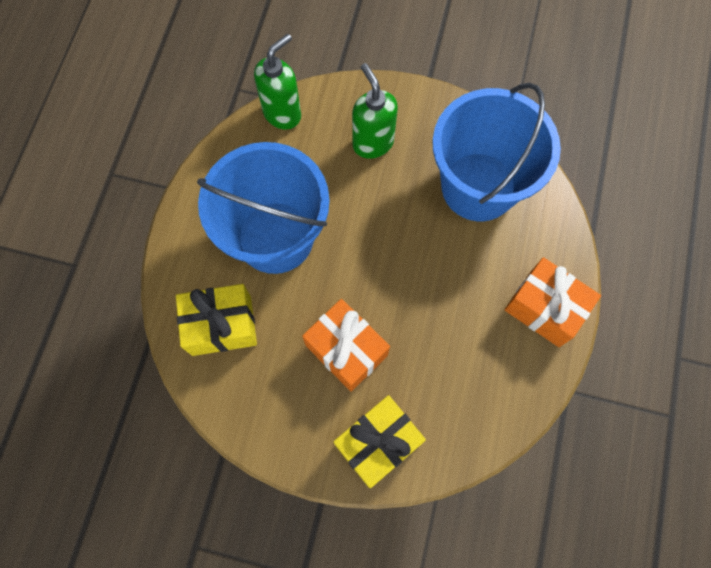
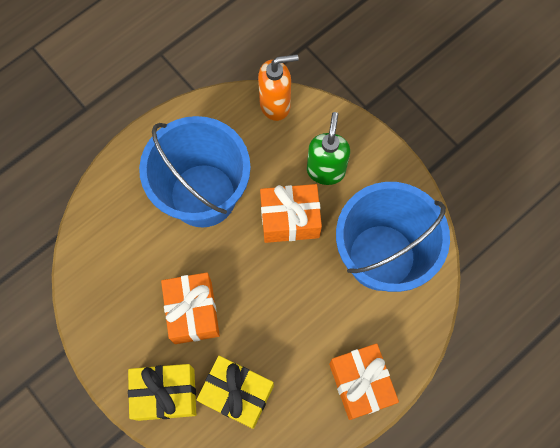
camera: 35 degrees right, 0 degrees up
yellow gift [176,284,257,356] -> yellow gift moved to [197,356,274,429]
green soap dispenser [254,34,301,130] -> orange soap dispenser [258,54,299,121]
none -> orange gift [260,184,322,243]

